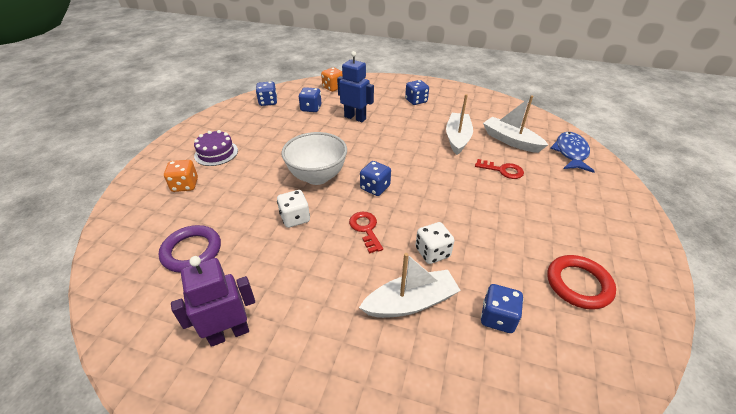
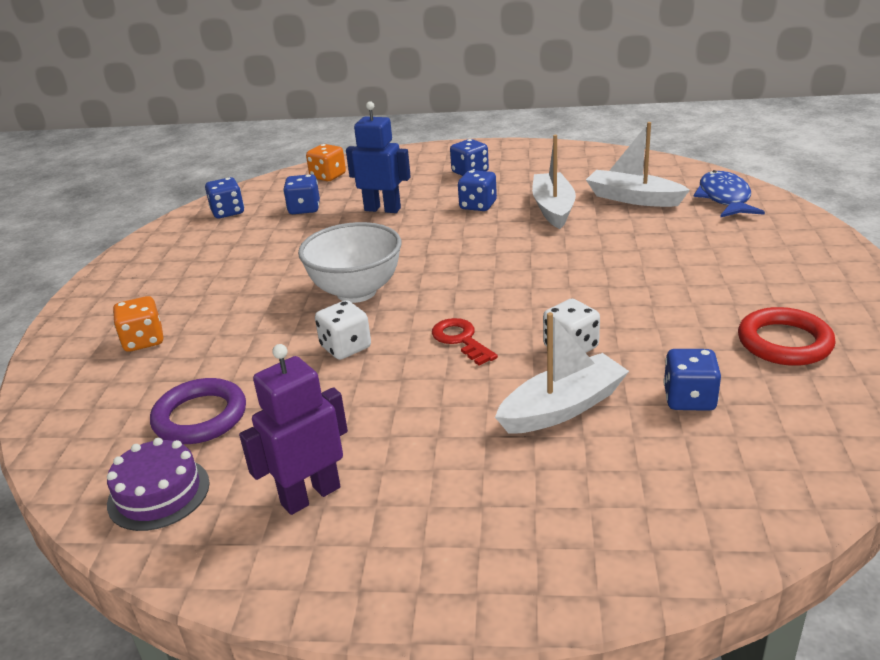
camera: 10 degrees left, 10 degrees down
purple cake [194,130,238,166] -> purple cake moved to [107,438,210,531]
blue dice [360,161,391,196] -> blue dice moved to [458,170,497,211]
red key [475,159,524,179] -> none

